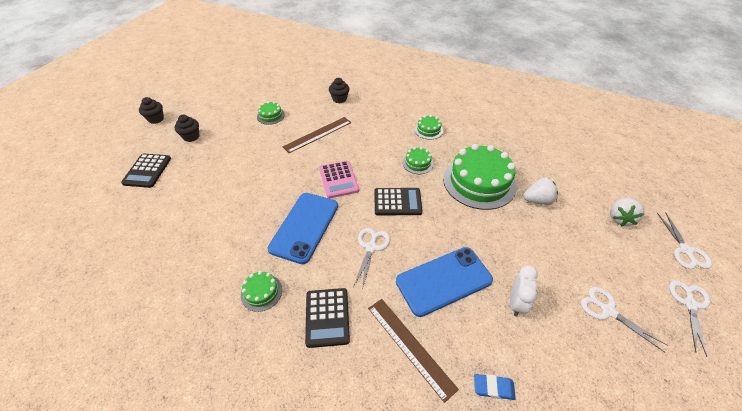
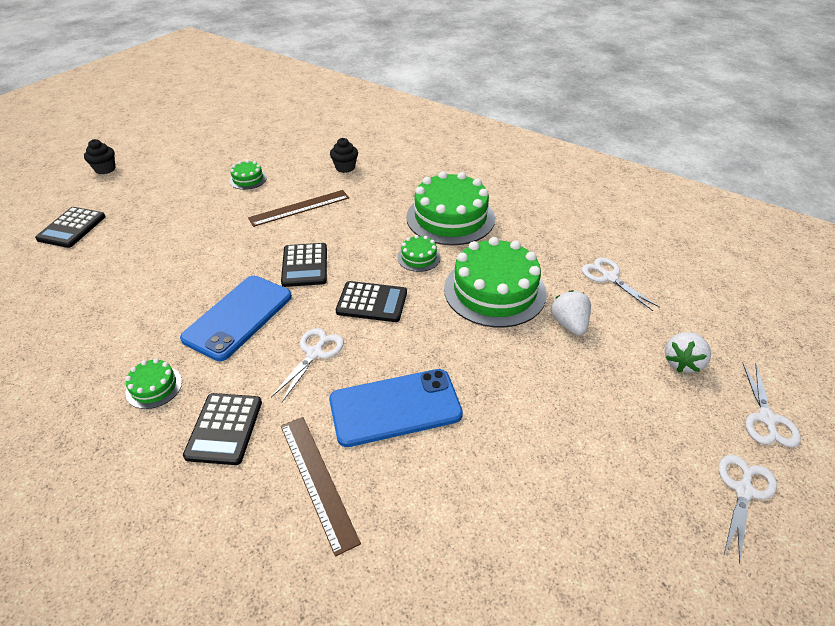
camera: 10 degrees right, 5 degrees down
black cupcake [175,115,200,142] -> none
pink calculator [319,161,359,198] -> black calculator [281,243,327,287]
green cake [414,115,443,140] -> green cake [406,171,495,245], size x2.21
blue eraser [474,374,516,400] -> none
white clock [510,265,538,317] -> none
white strawberry [523,178,558,205] -> white strawberry turned 105 degrees counterclockwise [551,290,591,336]
white scissors [581,287,668,352] -> white scissors moved to [582,257,660,311]

